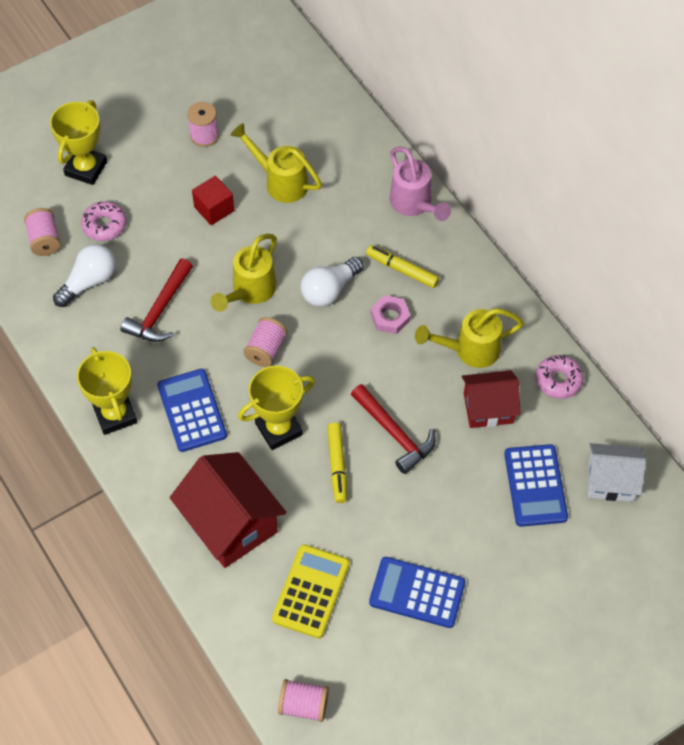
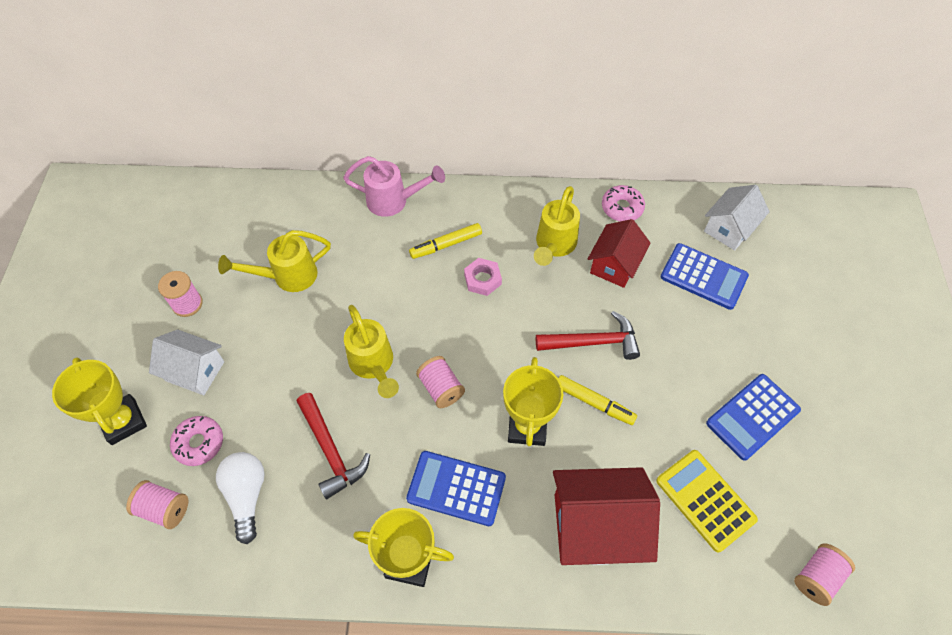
camera: 55 degrees left, 0 degrees up
red cube [192,176,234,225] -> none
white light bulb [301,257,364,307] -> none
none -> white house [149,330,224,395]

